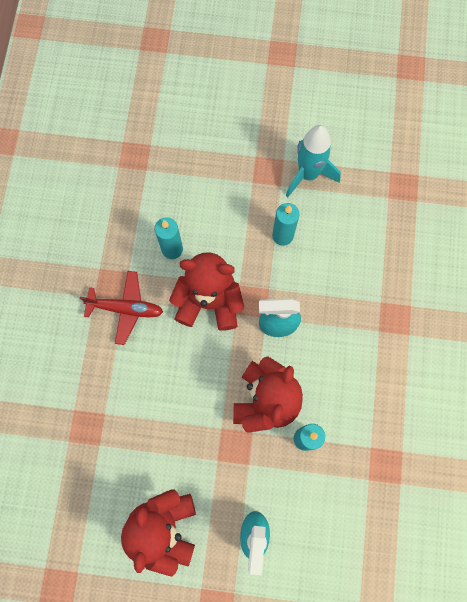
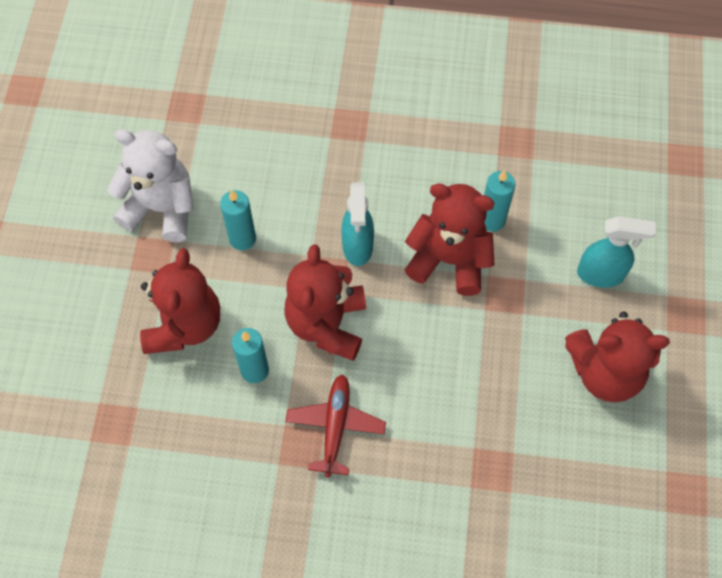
camera: 90 degrees left, 10 degrees down
turquoise rocket [286,125,341,197] -> white teddy bear [107,129,194,242]
none -> red teddy bear [140,248,220,354]

